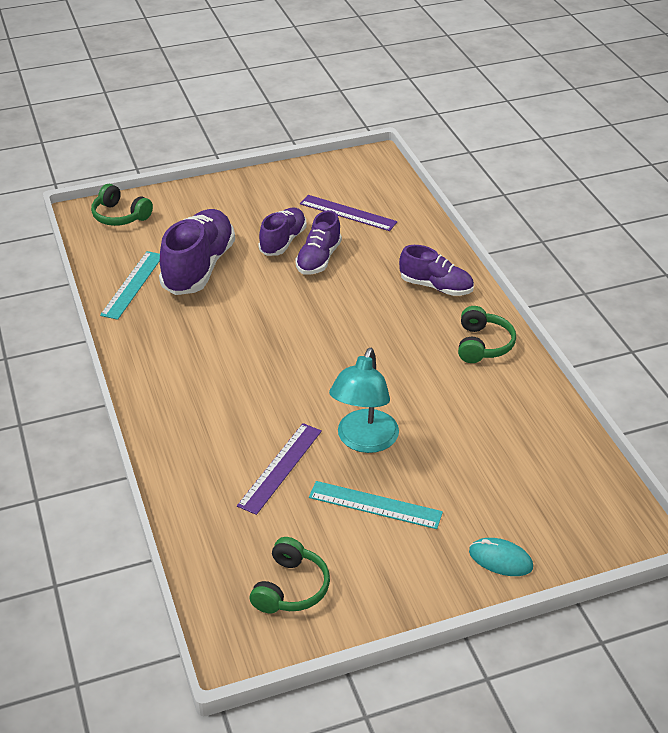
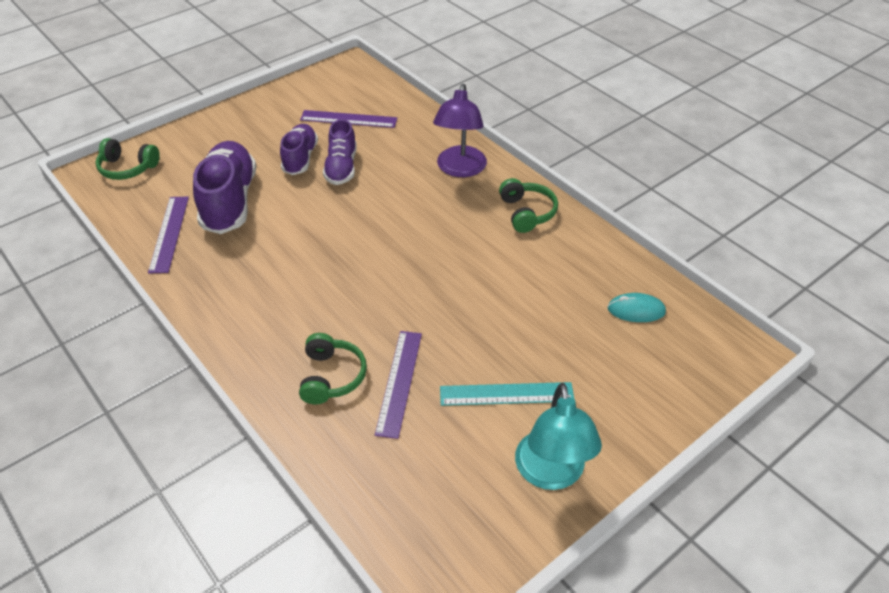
camera: 20 degrees left, 5 degrees up
turquoise ruler [100,251,160,320] -> purple ruler [148,197,189,273]
green headphones [250,537,330,613] -> green headphones moved to [299,333,367,405]
turquoise lamp [329,348,399,453] -> turquoise lamp moved to [515,383,602,490]
purple shoe [399,245,474,296] -> purple lamp [433,84,487,177]
turquoise mouse [469,538,533,576] -> turquoise mouse moved to [607,293,666,322]

